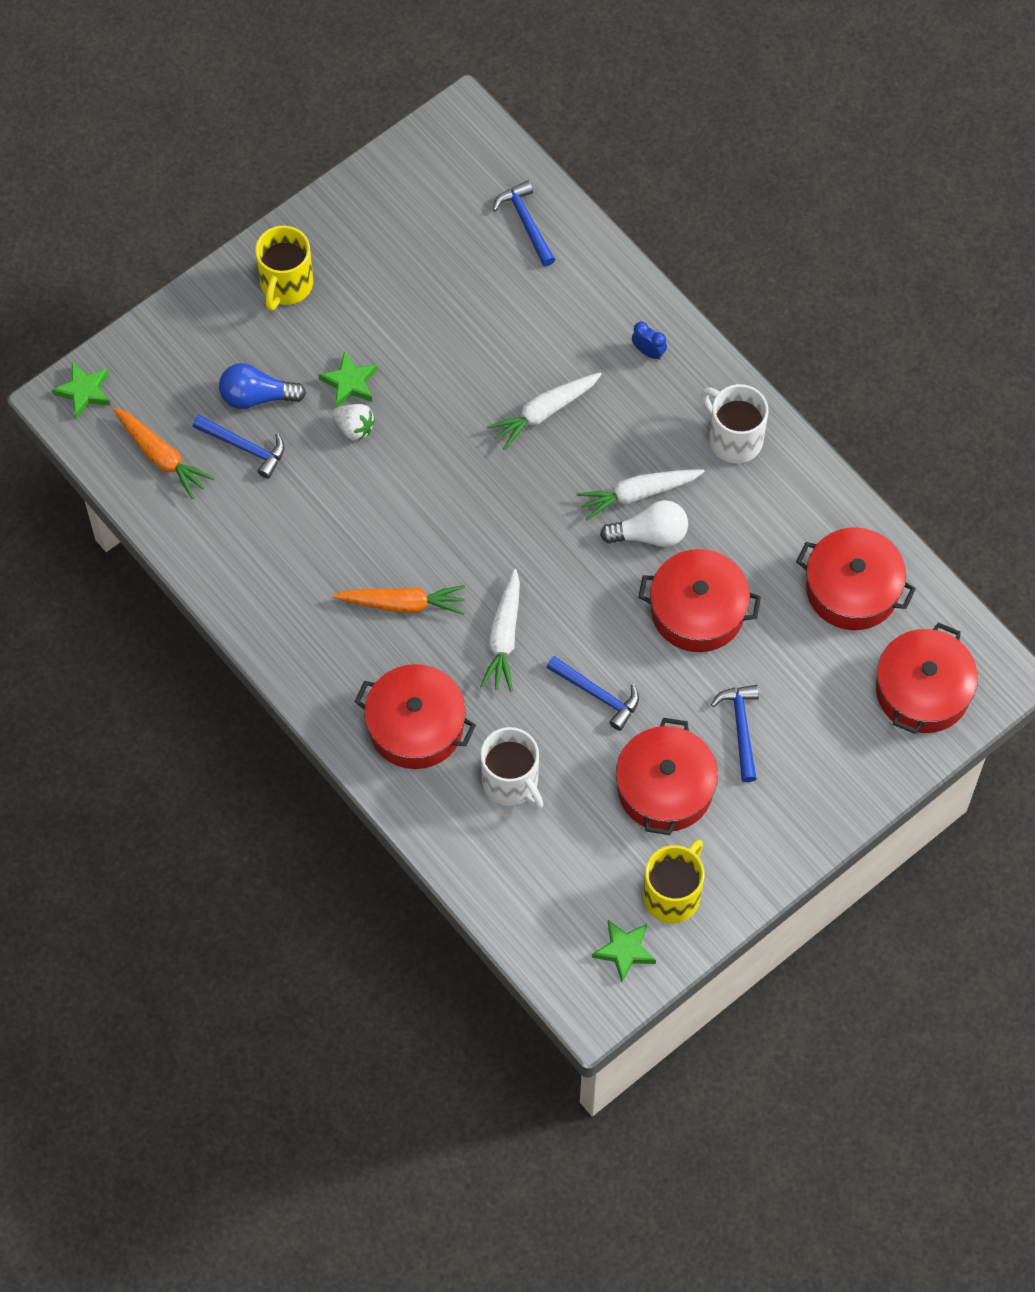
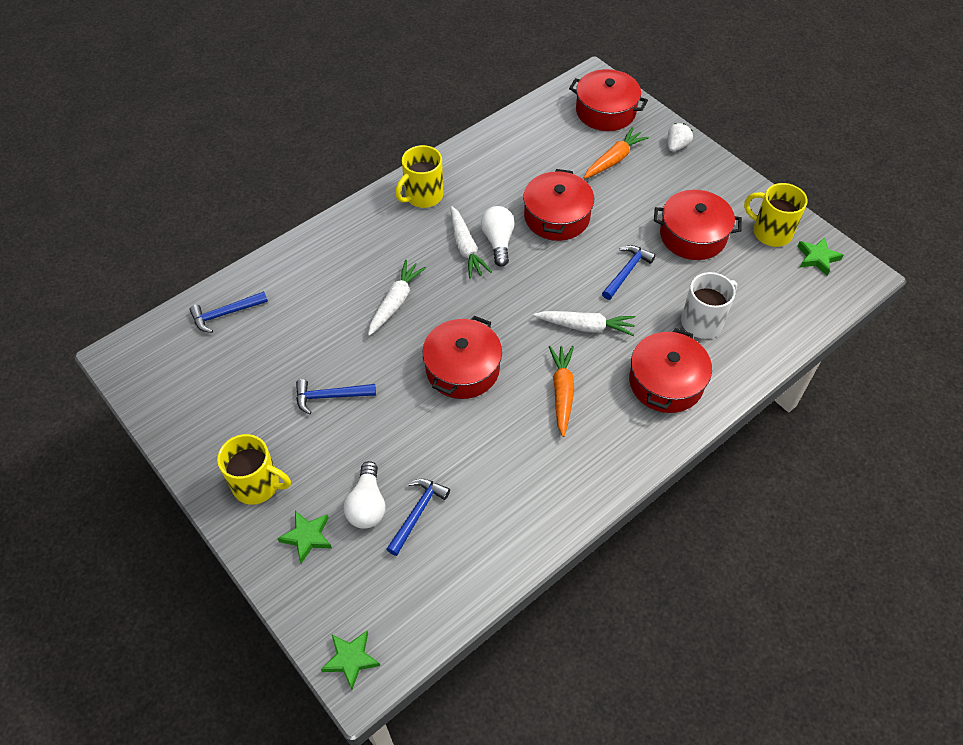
camera: 90 degrees left, 10 degrees down
orange carrot [113,408,214,499] -> orange carrot moved to [583,127,649,179]
blue light bulb [219,363,306,409] -> white light bulb [344,461,385,529]
green star [319,351,378,408] -> green star moved to [277,511,332,563]
white strawberry [333,404,375,441] -> white strawberry moved to [668,123,693,152]
white carrot [487,373,602,450] -> white carrot turned 120 degrees counterclockwise [368,260,426,336]
blue clock [632,322,667,360] -> none
white mug [701,384,768,463] -> yellow mug [395,145,443,208]
blue hammer [711,685,759,782] -> blue hammer moved to [296,379,376,414]
red pot [796,527,916,630] -> red pot moved to [422,316,502,399]

